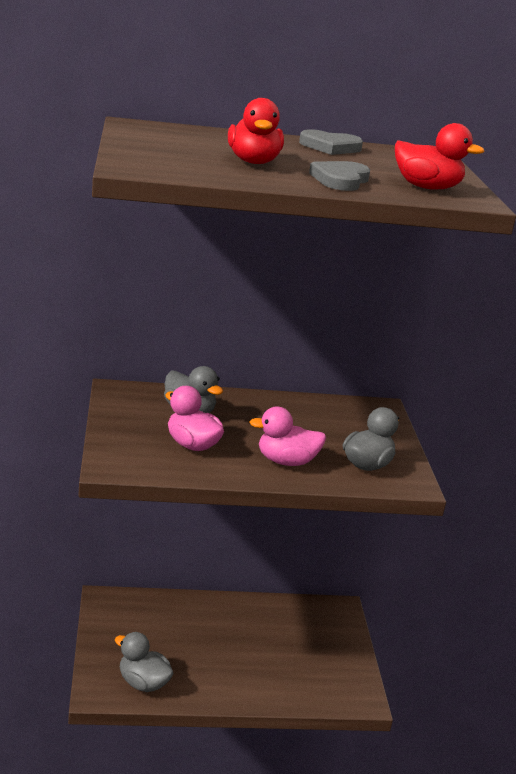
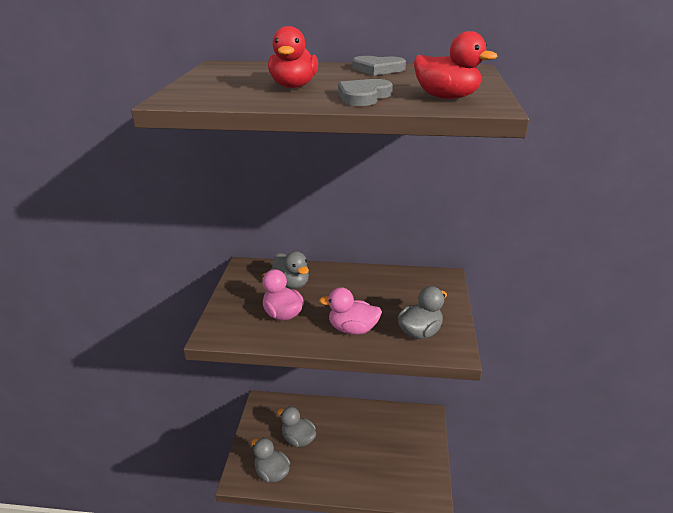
camera: 15 degrees right, 5 degrees up
none -> grey duck [278,407,316,447]

